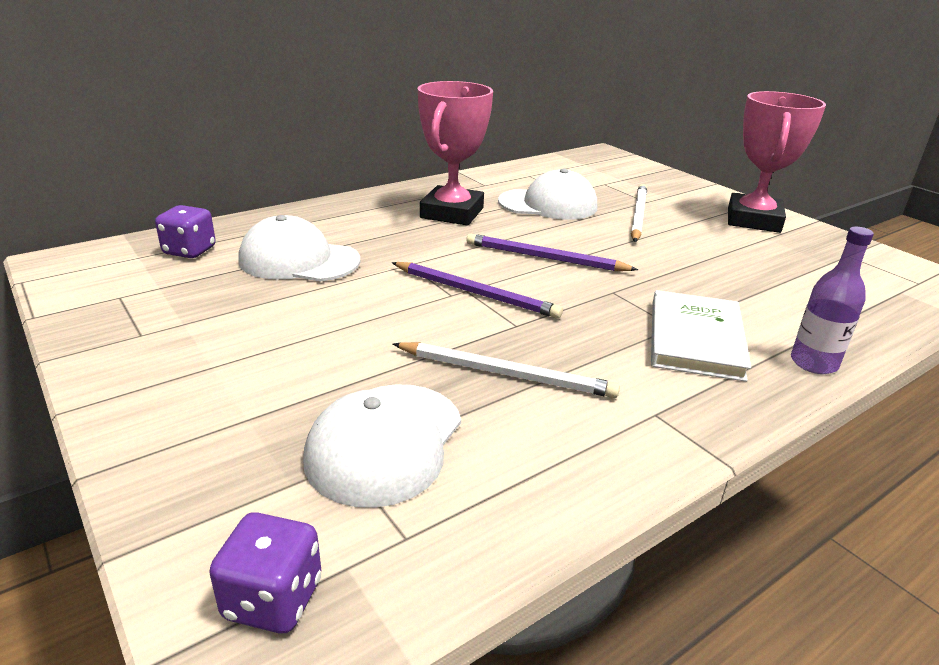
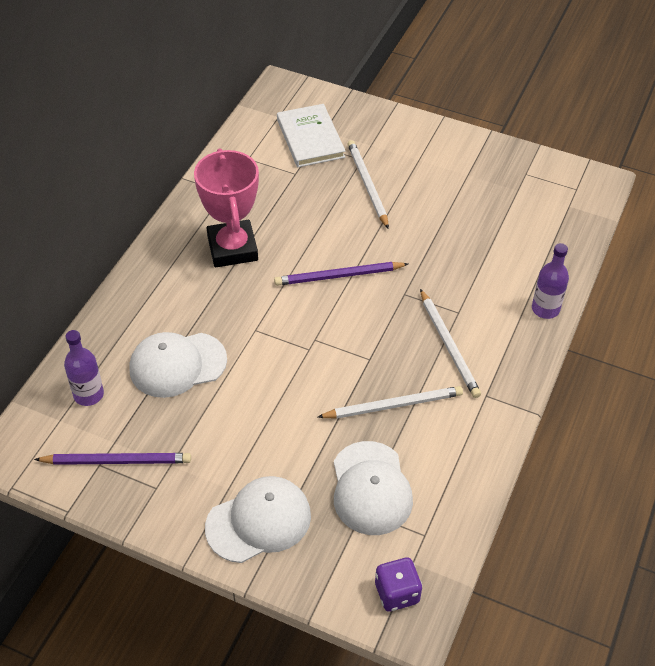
camera: 30 degrees left, 20 degrees up
purple dice [155,205,216,258] -> purple bottle [64,330,104,406]
purple pencil [392,262,563,319] -> purple pencil moved to [34,453,191,465]
white cap [498,168,597,220] -> white cap moved to [205,476,311,563]
white book [651,290,751,382] -> white book moved to [277,104,345,167]
pink trophy [728,91,826,233] -> none
none -> white pencil [420,289,481,398]

